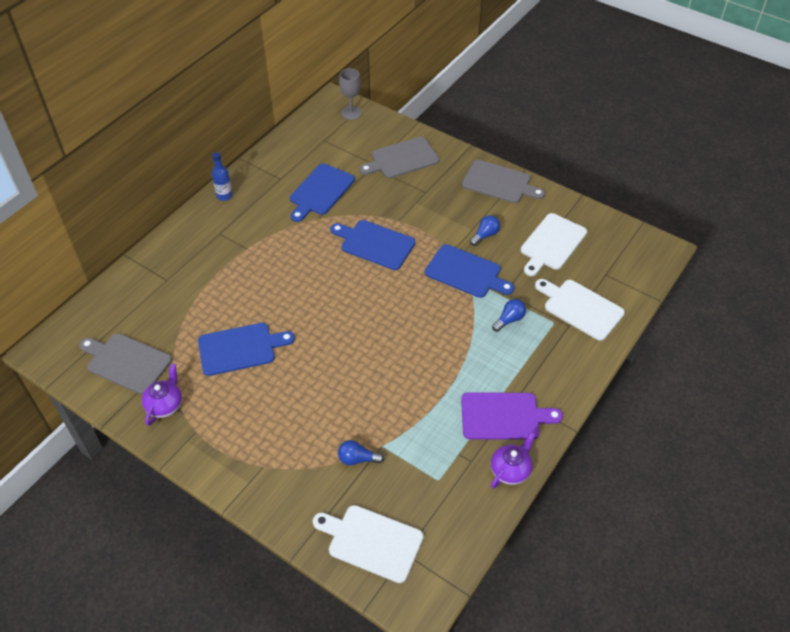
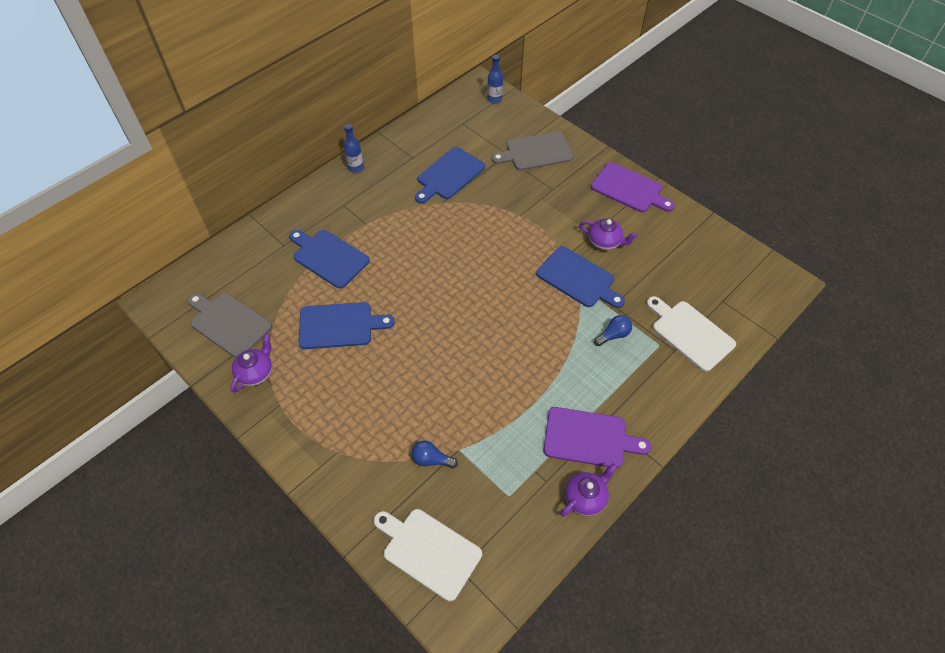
camera: 10 degrees right, 5 degrees up
blue cutting board [330,220,416,270] -> blue cutting board moved to [289,230,370,288]
grey goblet [339,68,362,120] -> blue bottle [487,55,503,103]
grey cutting board [462,160,545,203] -> purple cutting board [591,162,675,212]
blue light bulb [470,215,500,246] -> purple teapot [580,219,638,250]
white cutting board [521,213,587,276] -> none

